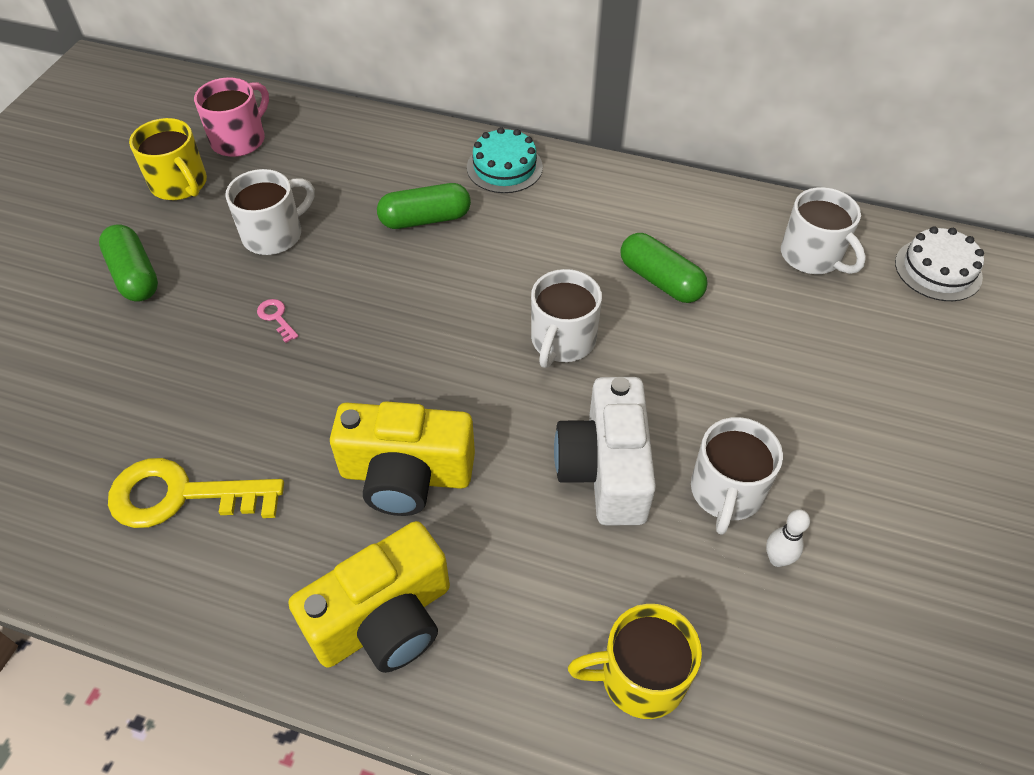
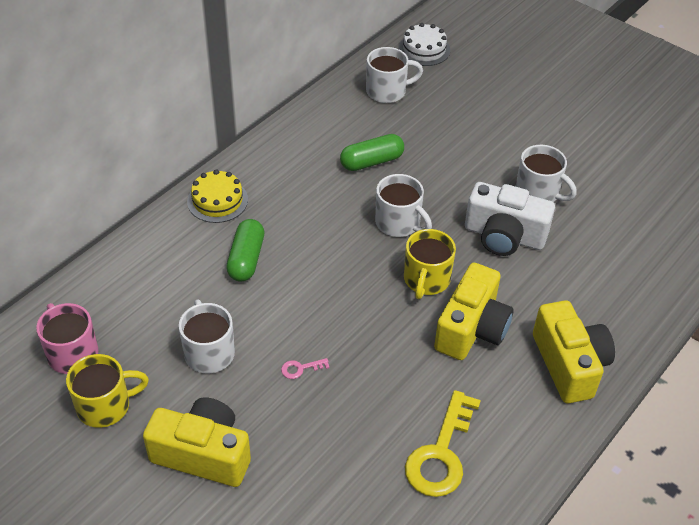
camera: 70 degrees left, 5 degrees down
green capsule [99,224,158,302] -> yellow camera [143,397,251,487]
turquoise cake [467,127,543,193] -> yellow cake [187,169,248,223]
yellow mug [568,604,702,719] -> yellow mug moved to [404,229,456,299]
white bowling pin [766,509,810,567] -> none

